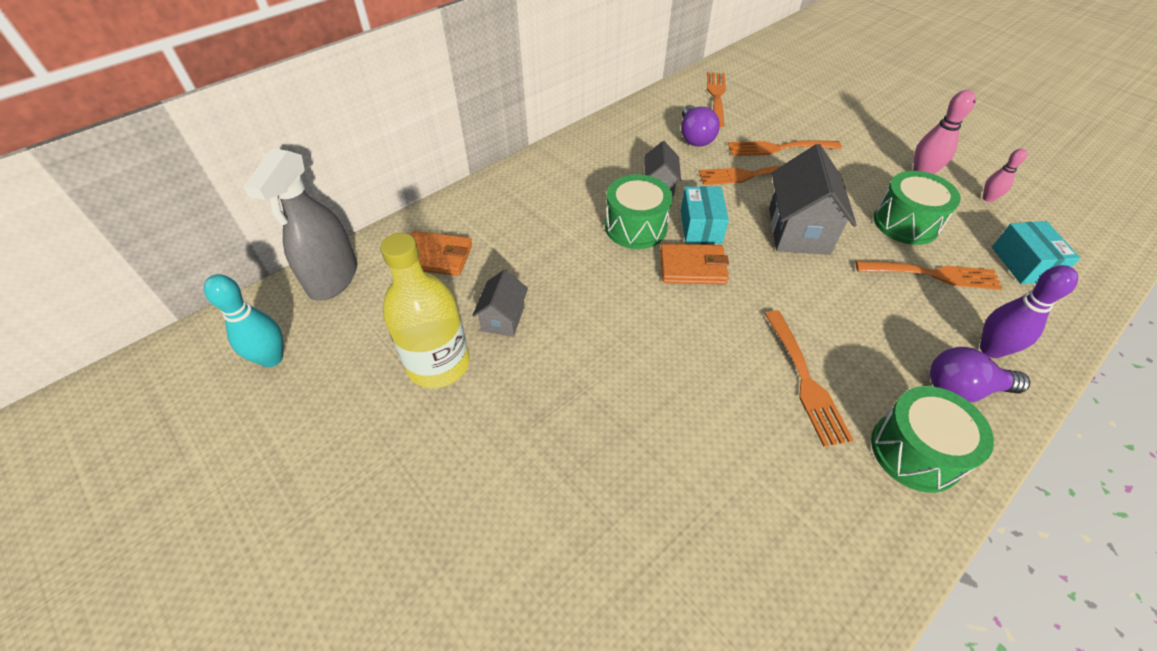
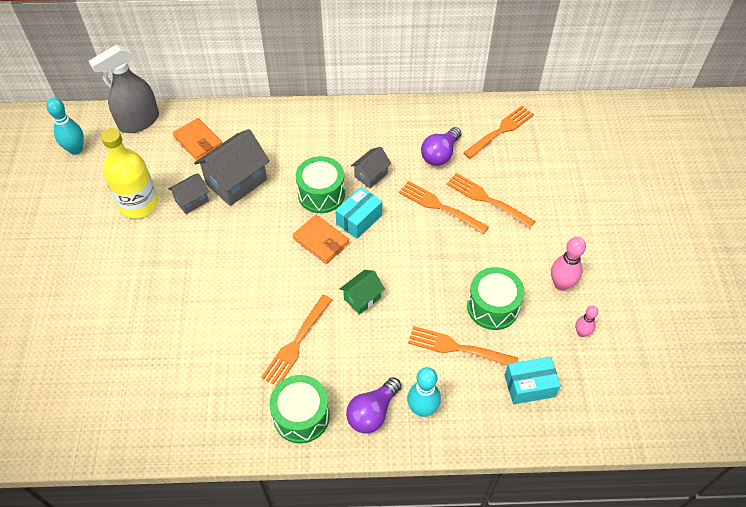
camera: 40 degrees right, 5 degrees up
grey house [769,144,857,255] -> grey house moved to [194,129,270,206]
orange fork [856,261,1003,290] -> orange fork turned 150 degrees clockwise [408,326,518,366]
purple light bulb [930,347,1030,402] -> purple light bulb turned 90 degrees counterclockwise [346,377,401,434]
purple bowling pin [980,265,1078,358] -> turquoise bowling pin [407,367,441,417]
turquoise box [992,221,1080,284] -> turquoise box turned 45 degrees clockwise [504,357,561,404]
none -> green house [340,270,385,315]

